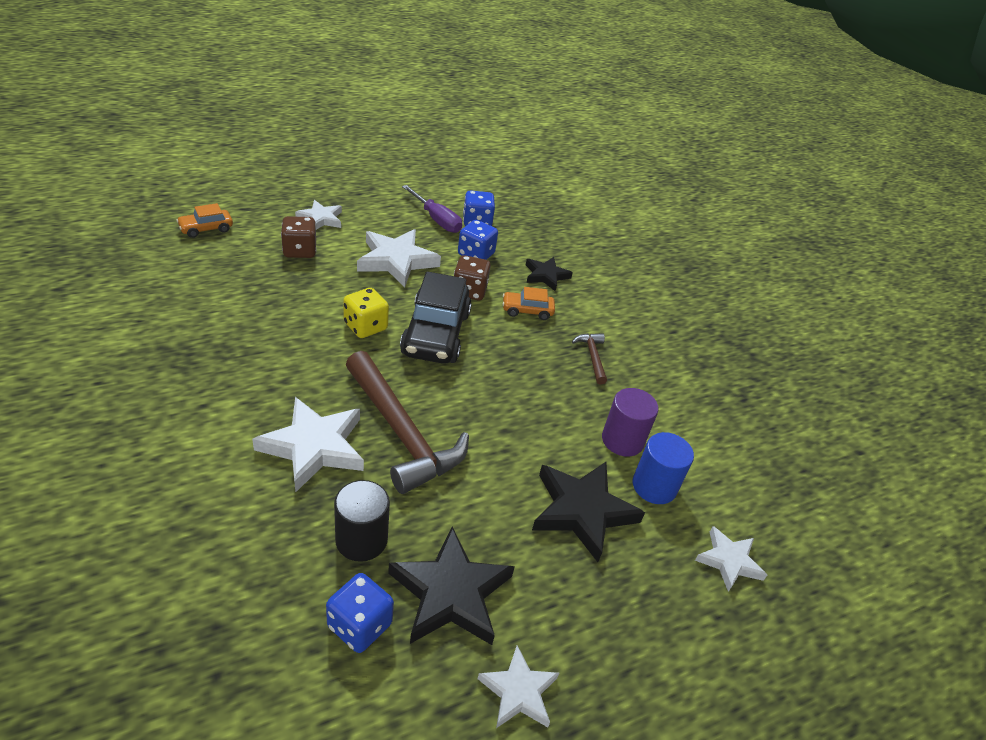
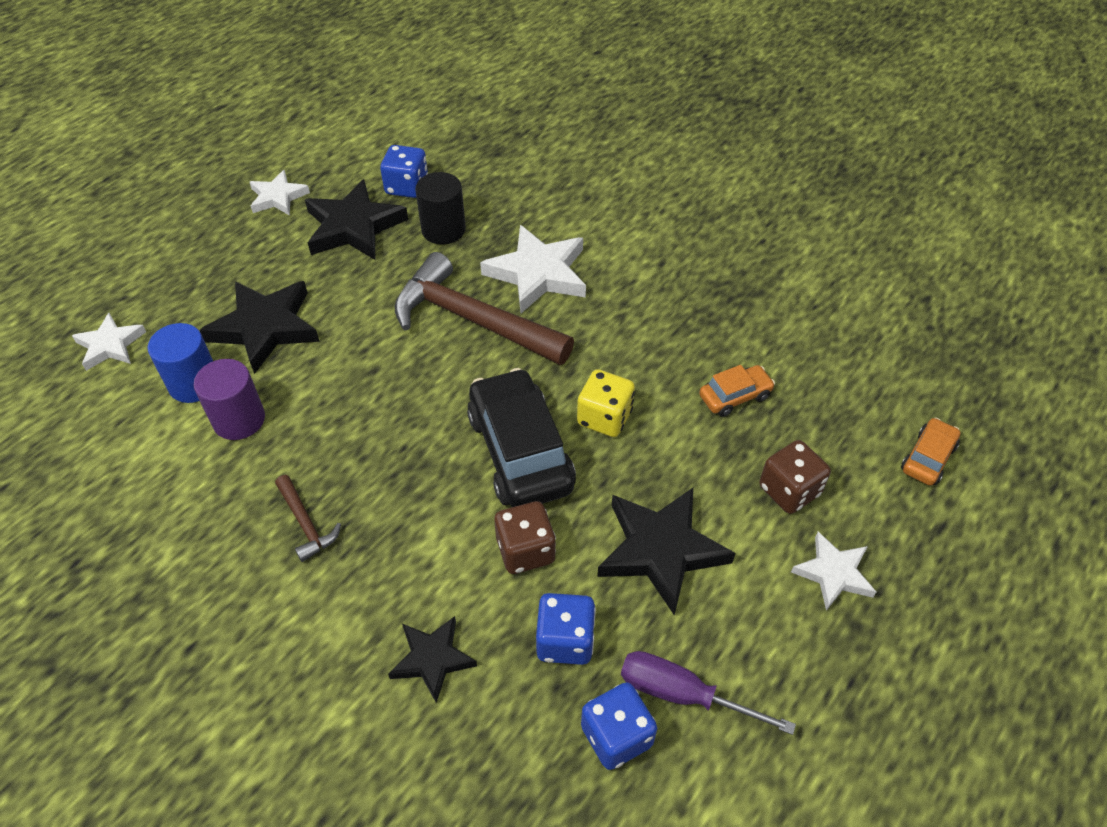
camera: 160 degrees right, 10 degrees up
white star [357,229,441,288] -> black star [597,488,736,616]
orange car [502,287,555,320] -> orange car moved to [699,365,775,417]

